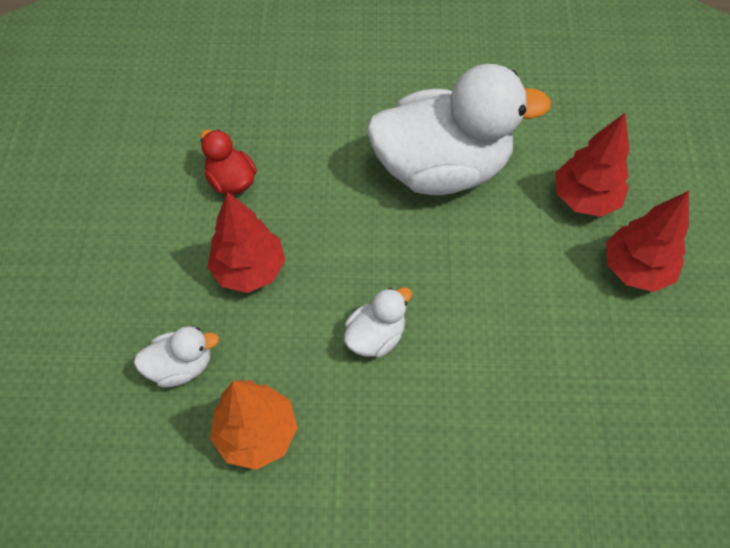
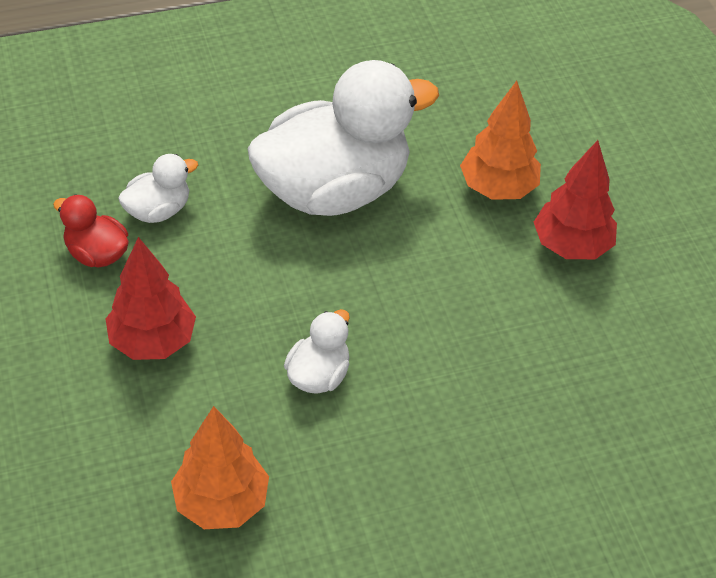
camera: 20 degrees left, 10 degrees down
white duck [134,326,219,388] -> white duck moved to [118,154,198,223]
red tree [555,113,629,217] -> orange tree [460,81,541,200]

